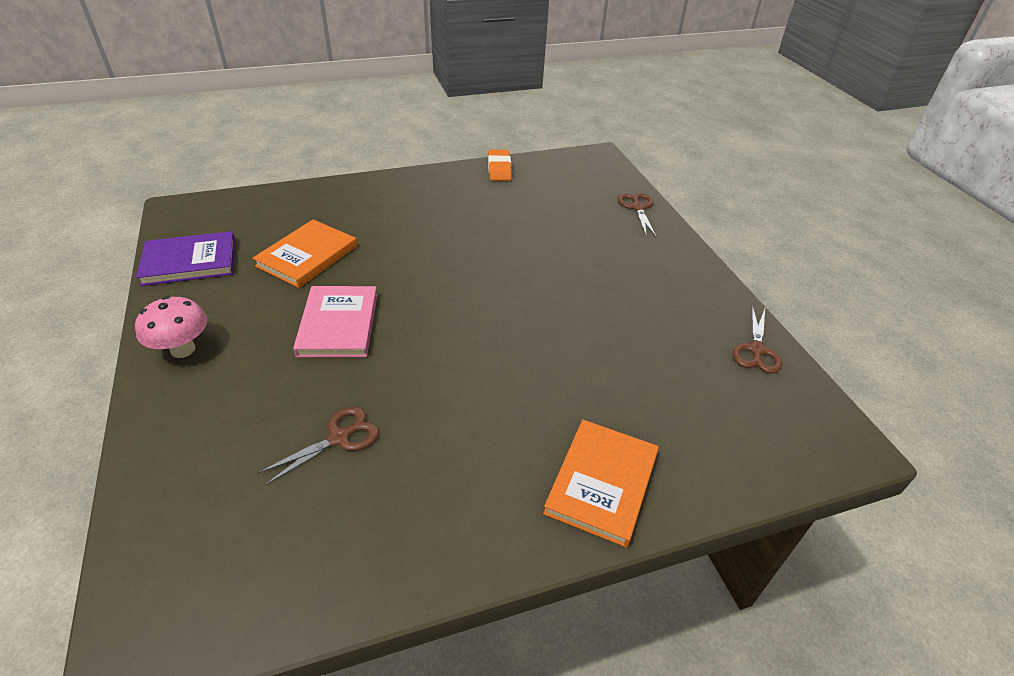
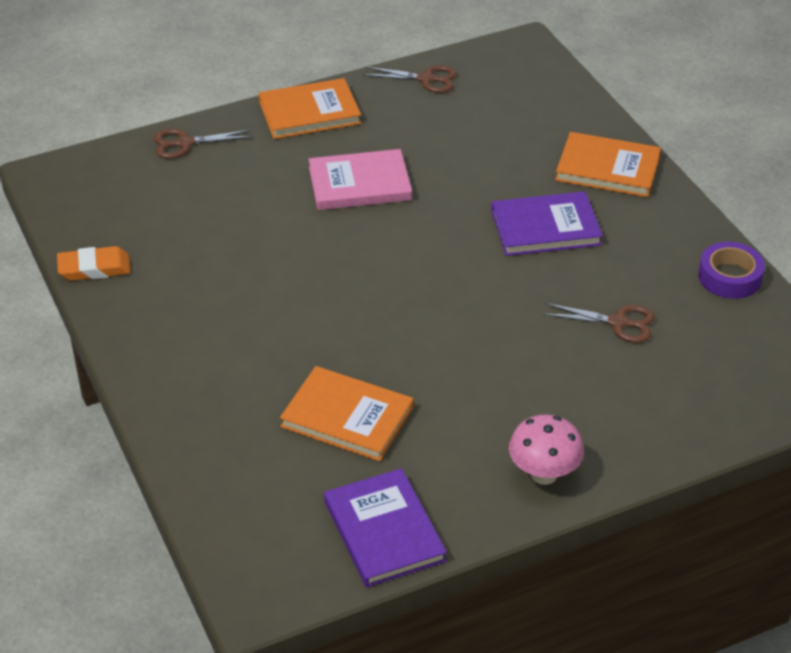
camera: 95 degrees left, 0 degrees up
brown scissors [258,407,379,485] -> brown scissors turned 150 degrees clockwise [542,303,655,343]
pink book [293,286,377,357] -> pink book moved to [309,149,412,210]
none -> orange book [259,78,361,139]
none -> purple book [491,191,603,256]
none -> purple tape [698,242,765,299]

